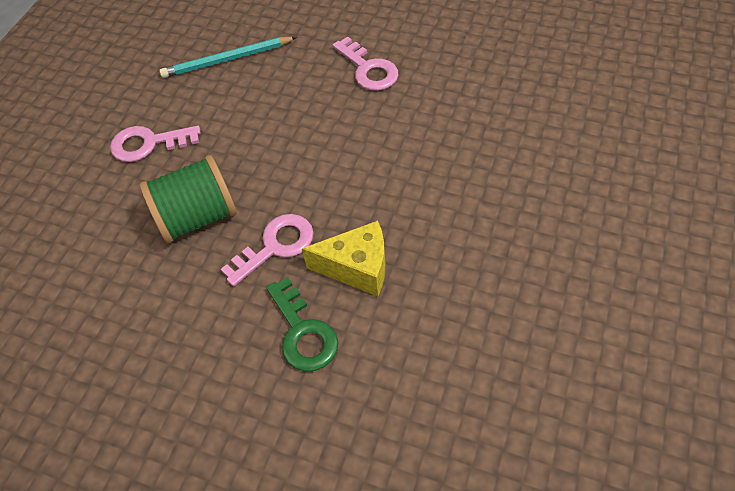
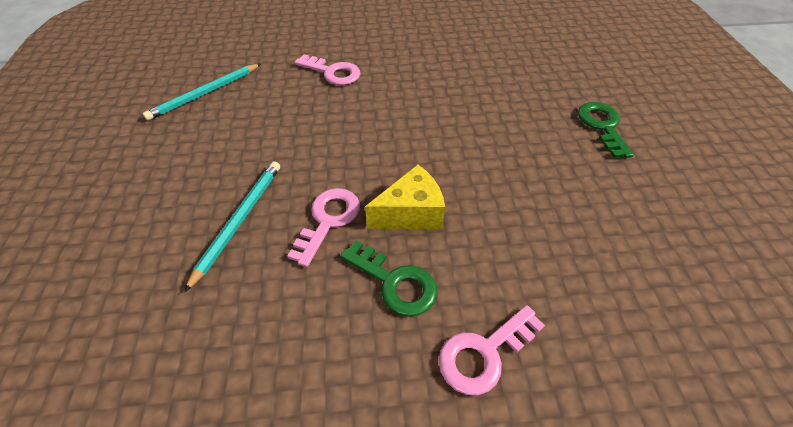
camera: 30 degrees left, 5 degrees down
pink key [110,126,201,162] -> pink key moved to [439,305,545,395]
green spool [140,155,237,243] -> turquoise pencil [184,161,280,293]
none -> green key [578,102,634,158]

